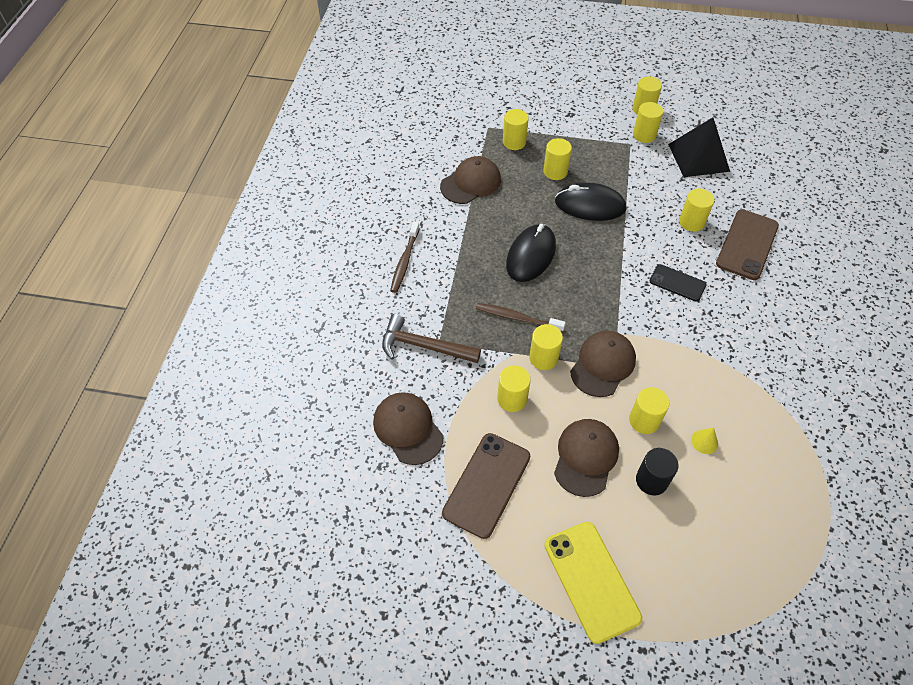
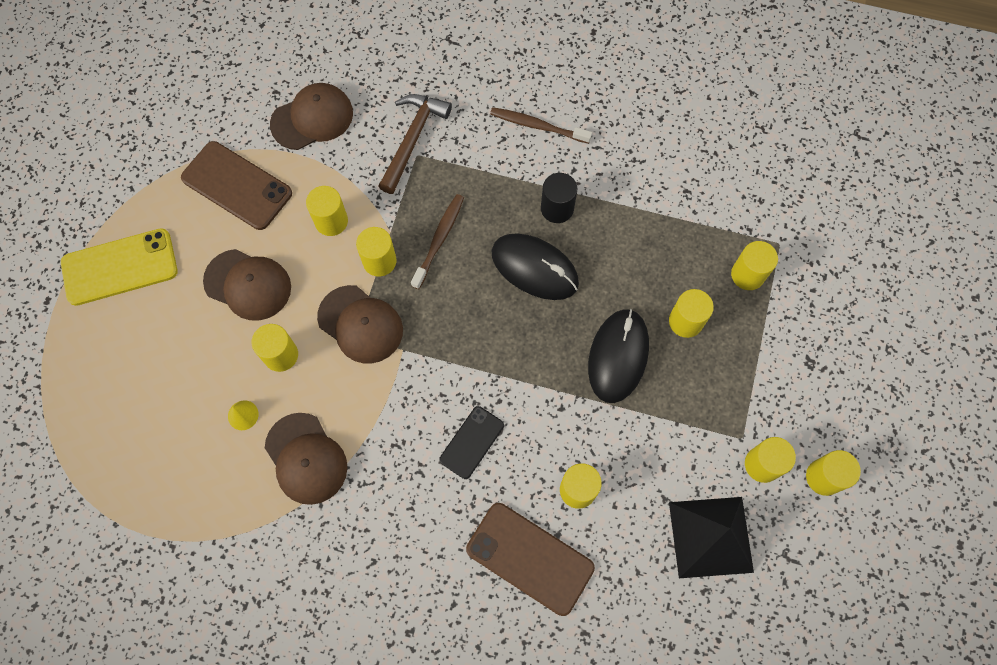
camera: 95 degrees right, 15 degrees up
brown cap [440,156,501,204] -> brown cap moved to [265,413,348,505]
black cylinder [636,448,679,495] -> black cylinder moved to [541,173,578,223]

